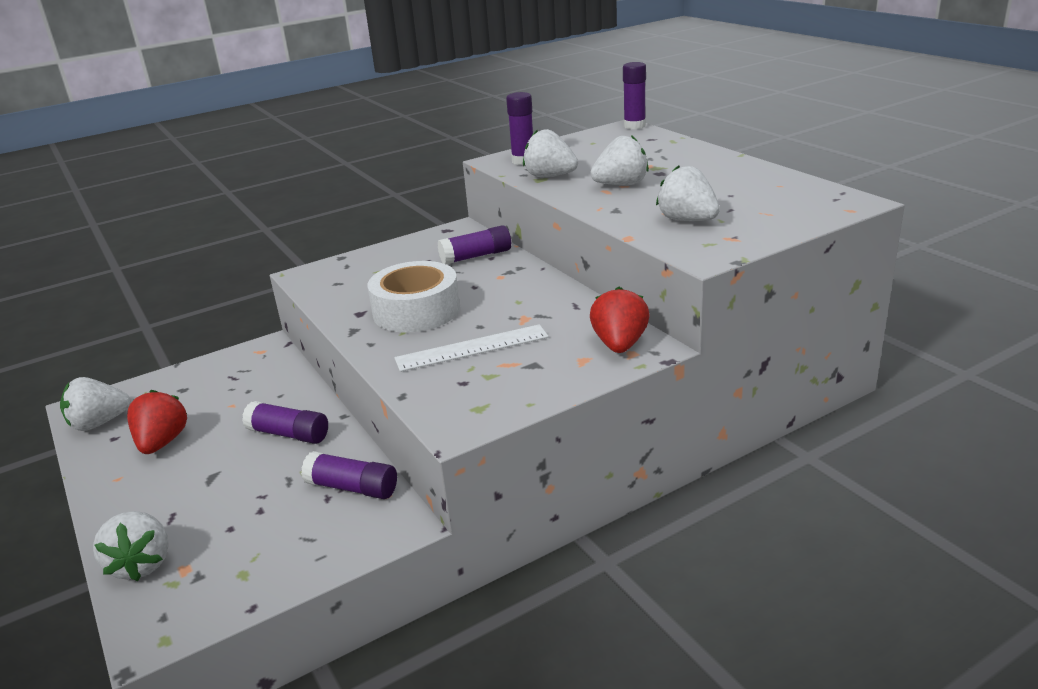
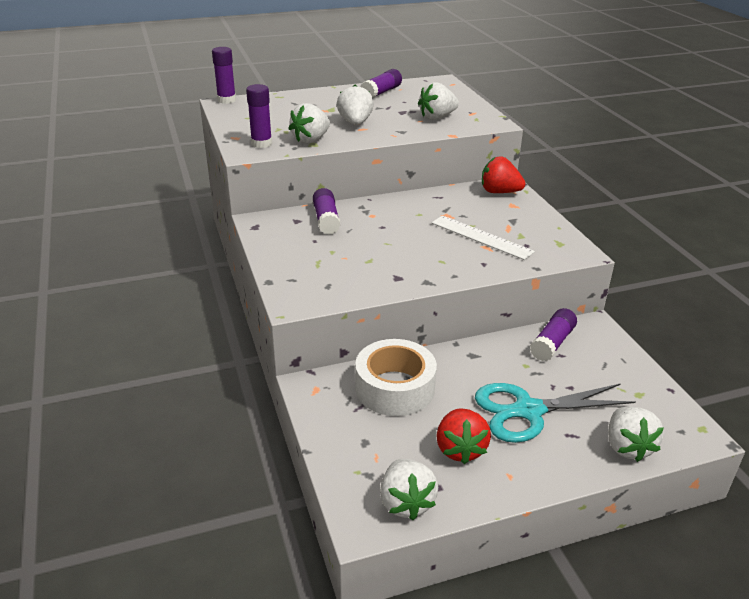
camera: 80 degrees left, 5 degrees up
white strawberry [93,511,169,581] -> white strawberry turned 90 degrees clockwise [608,407,664,462]
red strawberry [127,390,187,454] -> red strawberry turned 105 degrees counterclockwise [436,408,491,464]
purple glue stick [242,401,328,444] -> purple glue stick moved to [361,69,402,98]
white tape [367,261,460,333] -> white tape moved to [355,339,437,416]
white ruler [394,324,549,372] -> white ruler turned 45 degrees counterclockwise [431,216,535,260]
none -> turquoise scissors [475,383,636,443]

